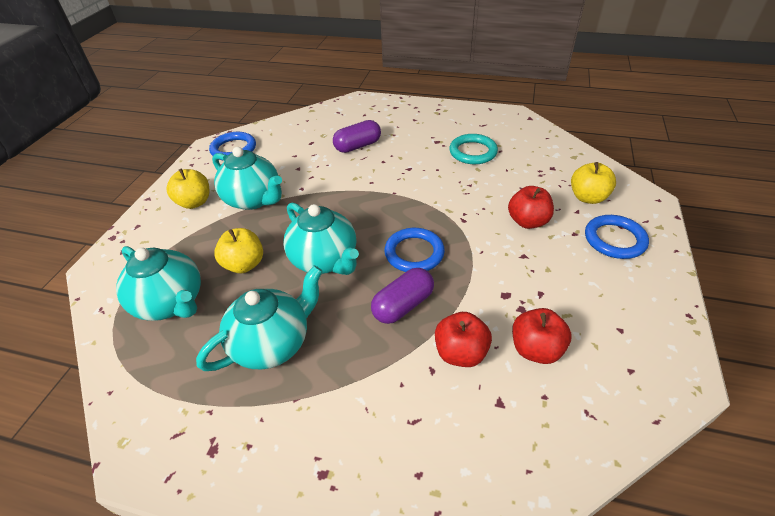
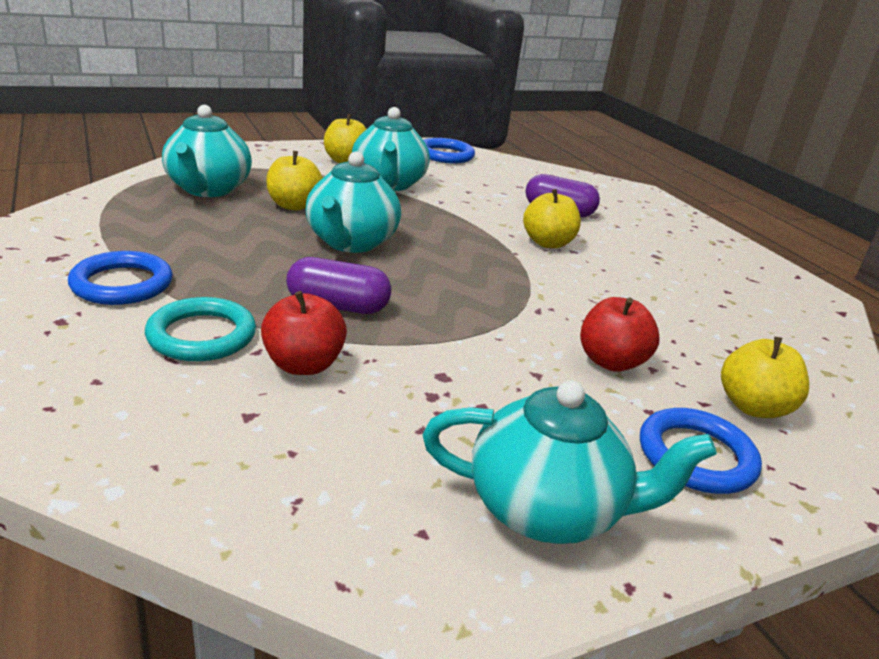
camera: 45 degrees right, 15 degrees down
turquoise teapot [196,266,323,371] -> turquoise teapot moved to [423,380,717,544]
blue ring [384,228,445,272] -> blue ring moved to [68,251,173,305]
turquoise ring [449,134,498,164] -> turquoise ring moved to [145,297,256,361]
red apple [512,308,571,364] -> none
none -> yellow apple [523,189,581,248]

